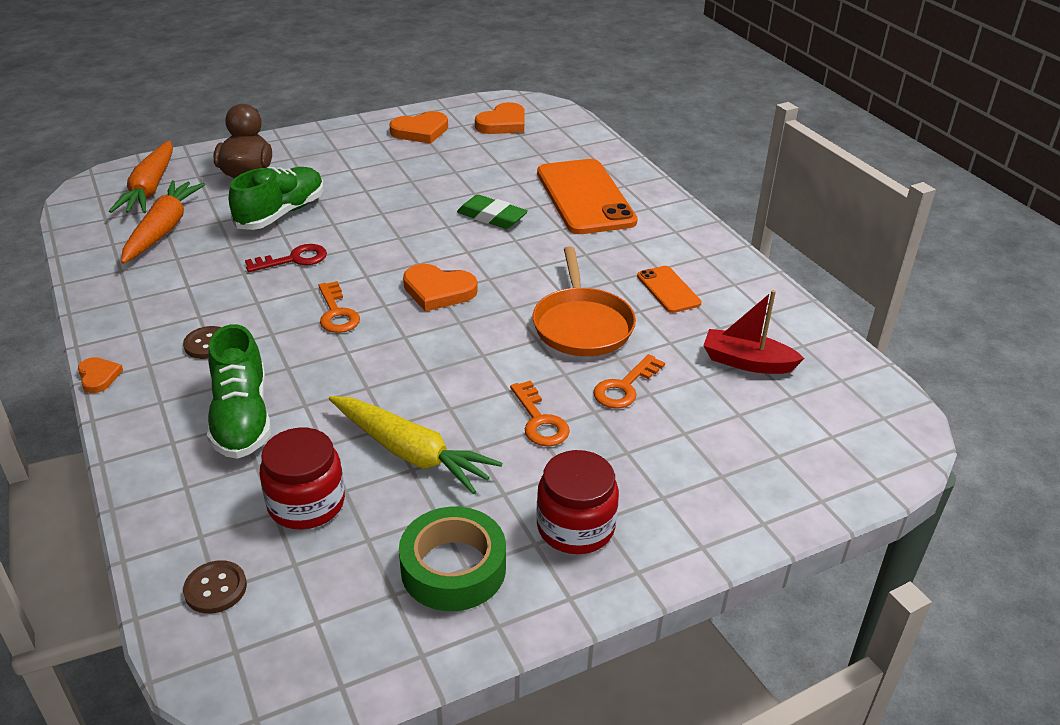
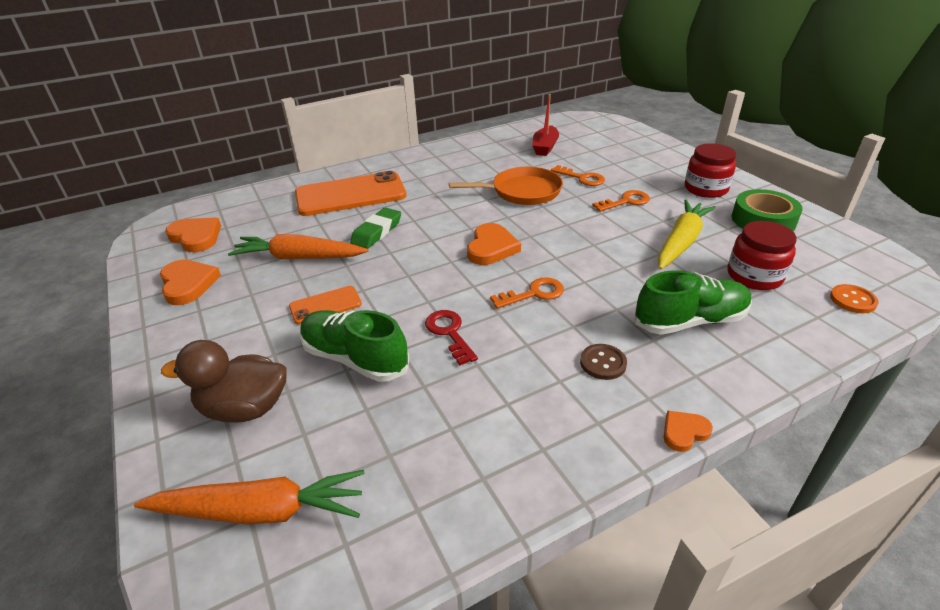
camera: 90 degrees left, 0 degrees up
orange carrot [121,180,206,264] -> orange carrot moved to [228,234,368,259]
brown button [183,560,247,614] -> orange button [830,284,879,313]
orange phone [637,266,702,313] -> orange phone moved to [289,286,362,324]

